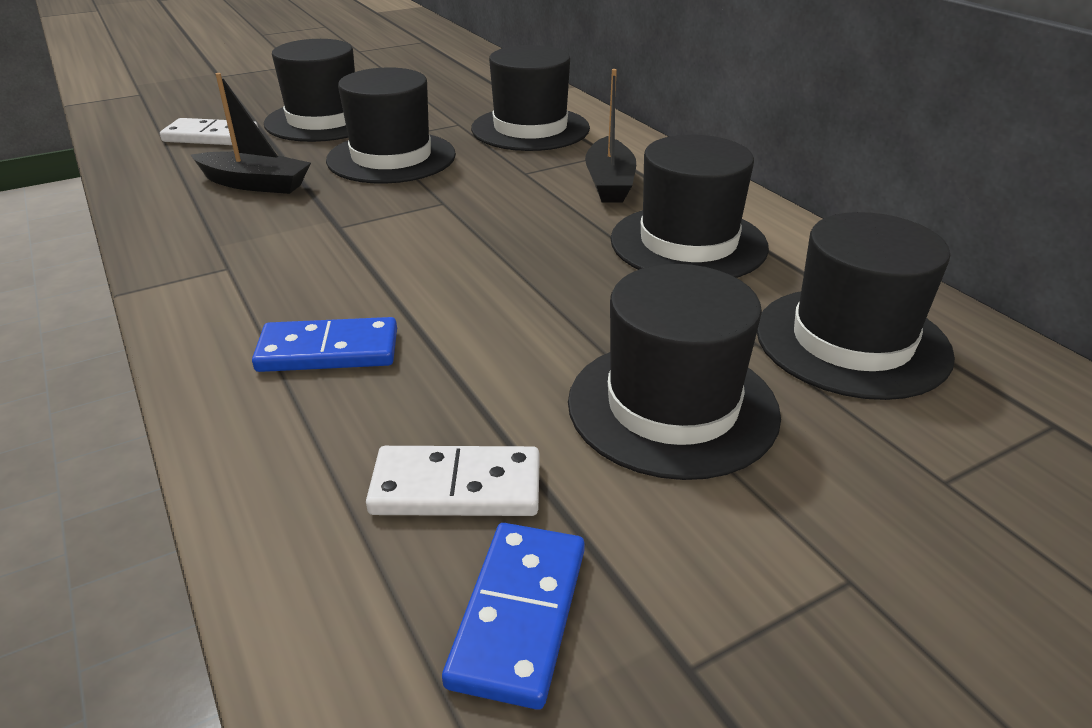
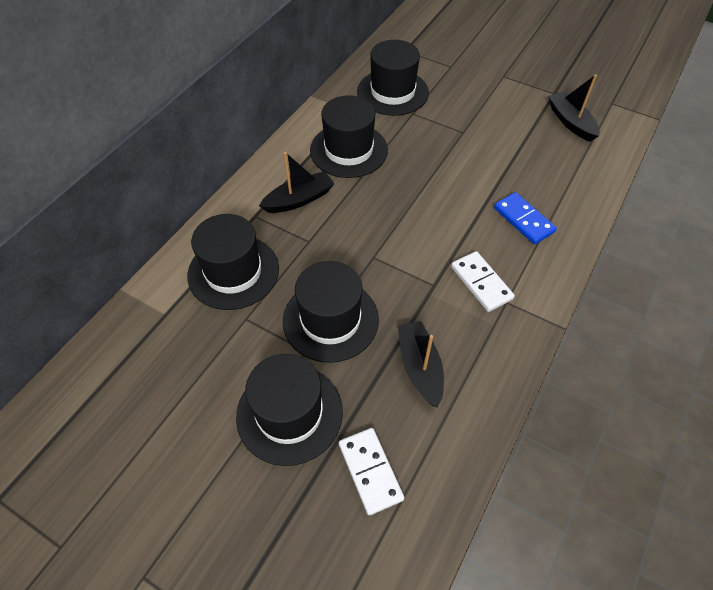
camera: 120 degrees left, 20 degrees up
white domino [366,446,540,516] -> white domino moved to [451,251,515,312]
blue domino [442,523,585,710] -> black boat [548,75,600,142]
black hat [568,264,781,480] -> none

